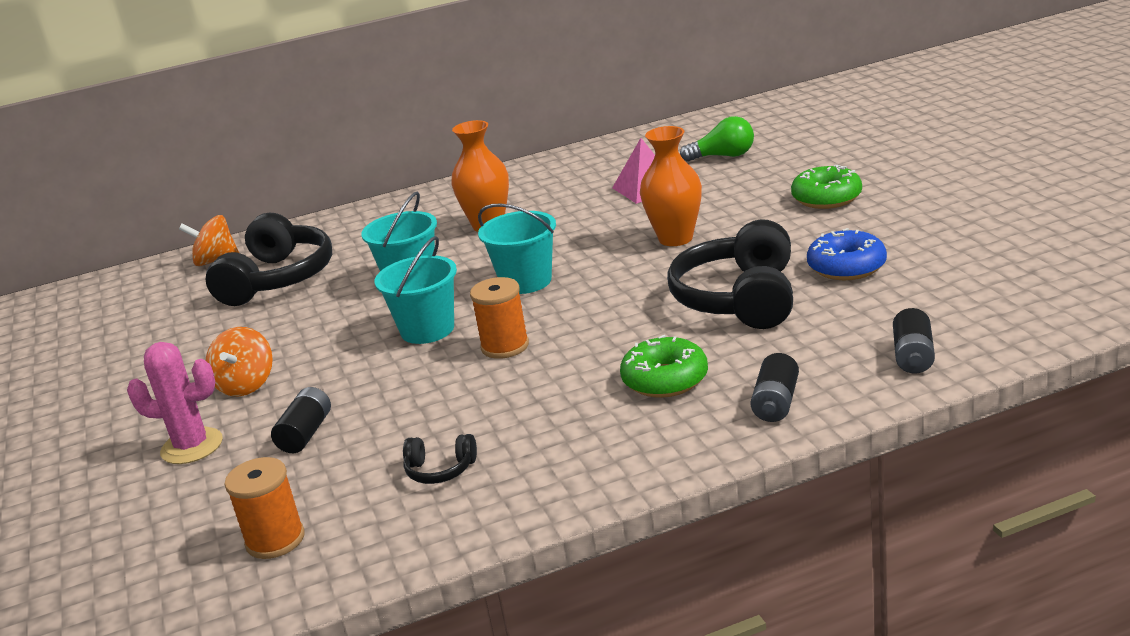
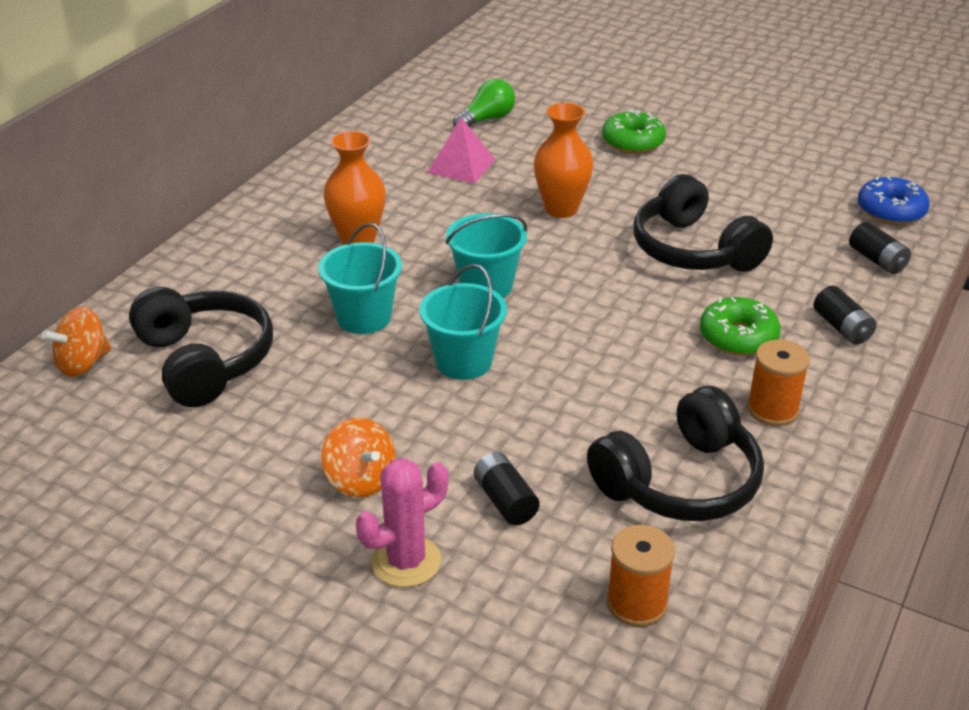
camera: 45 degrees left, 10 degrees up
black headphones [403,434,477,484] -> black headphones [587,386,764,521], size x2.26
orange spool [470,277,529,359] -> orange spool moved to [747,340,810,426]
blue donut [807,228,887,280] -> blue donut moved to [858,176,930,225]

